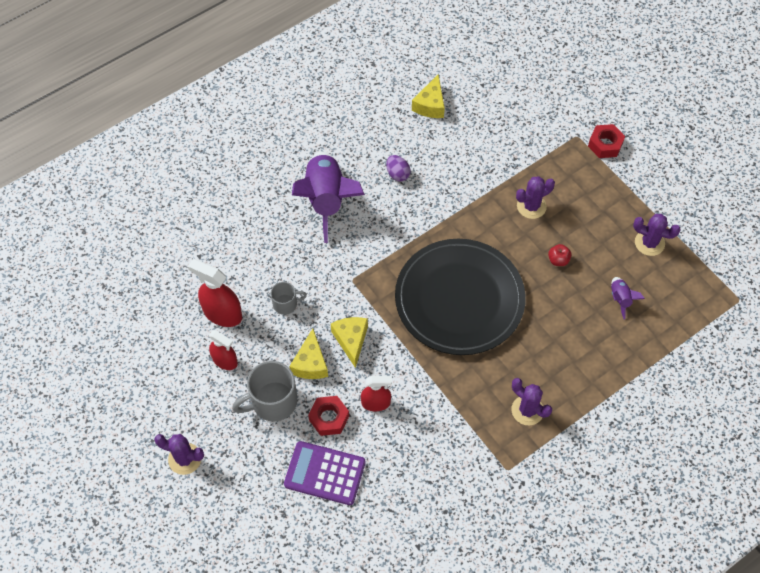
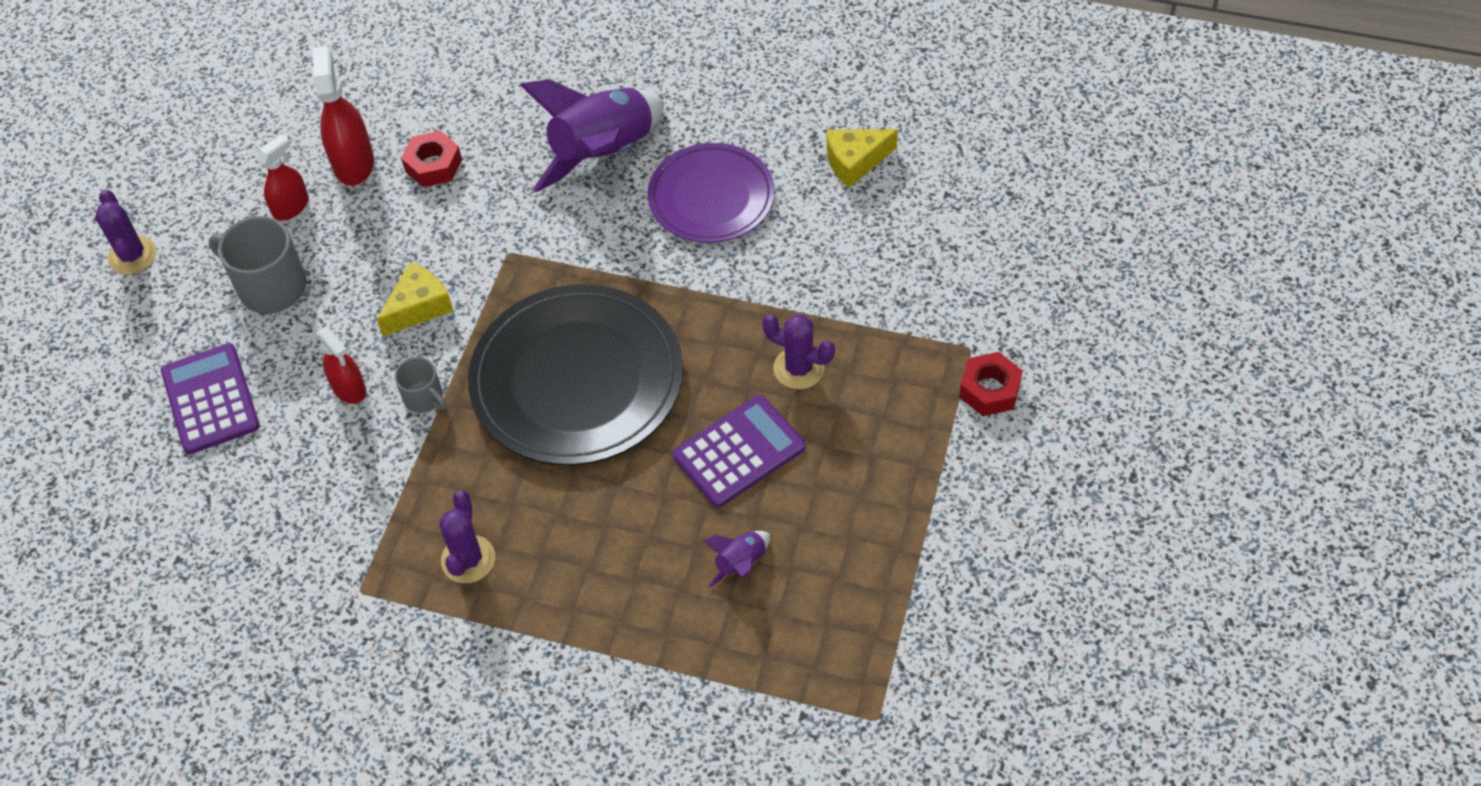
camera: 55 degrees right, 5 degrees down
red spray bottle [209,330,238,370] -> red spray bottle turned 135 degrees counterclockwise [256,134,309,221]
grey mug [271,282,307,315] -> grey mug moved to [395,357,446,413]
yellow cheese [289,328,328,379] -> none
red nut [308,396,349,436] -> red nut moved to [401,131,462,187]
purple egg [386,155,411,182] -> purple plate [647,143,775,243]
red apple [548,244,572,266] -> purple calculator [673,395,806,507]
purple cactus [633,214,681,256] -> none

